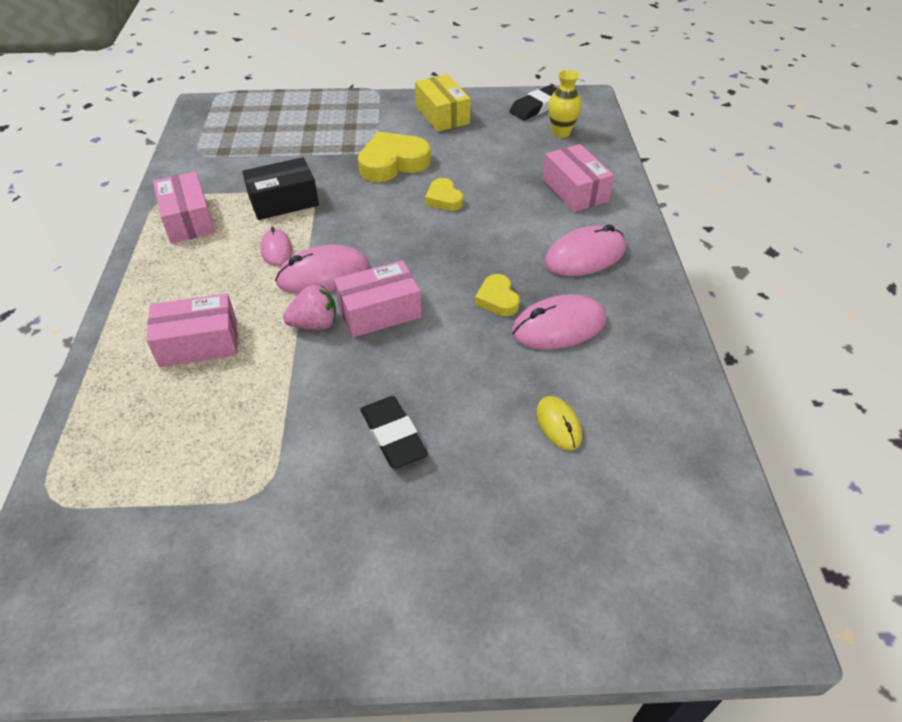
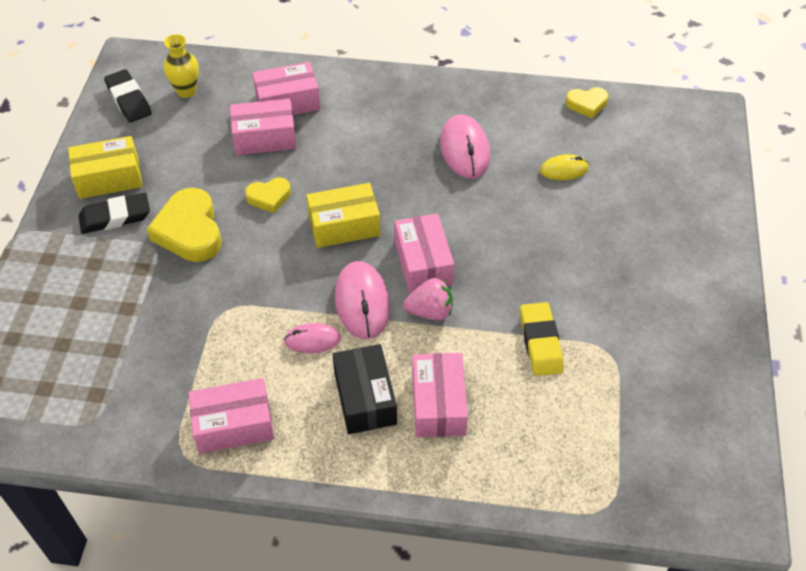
camera: 80 degrees left, 5 degrees up
black box [242,157,319,220] -> black box moved to [332,344,397,434]
pink strawberry [283,285,336,330] -> pink strawberry turned 90 degrees clockwise [403,278,453,321]
black eraser [360,396,428,469] -> black eraser moved to [79,193,150,234]
yellow heart [475,274,520,316] -> yellow heart moved to [566,87,608,118]
pink mouse [545,224,626,276] -> none
none -> pink box [230,98,297,155]
none -> yellow box [306,183,380,248]
none -> yellow eraser [520,302,564,376]

